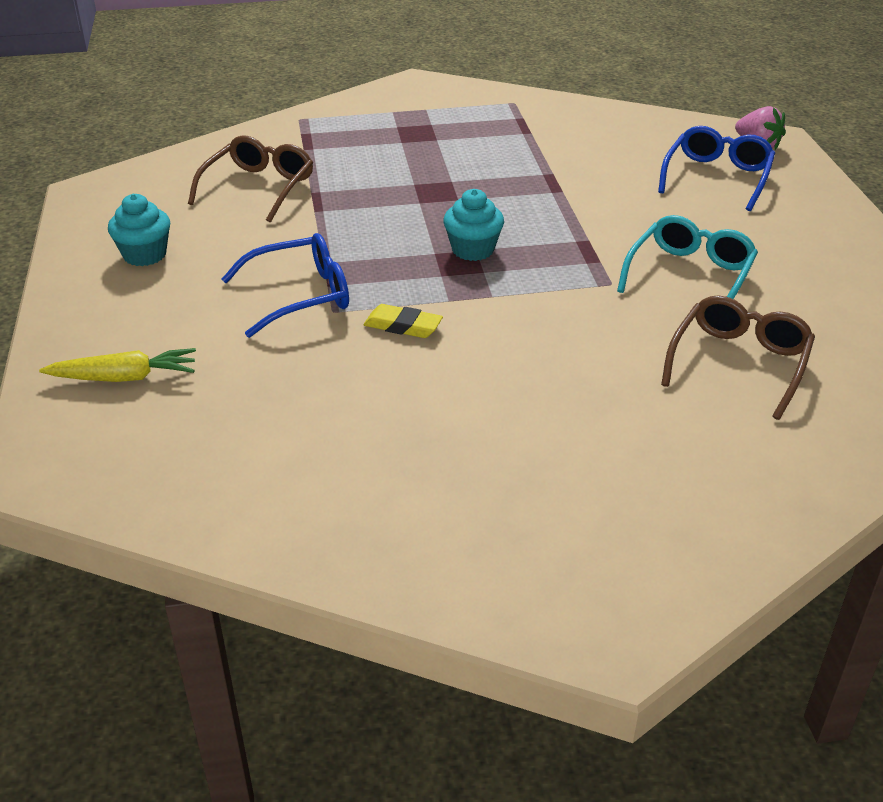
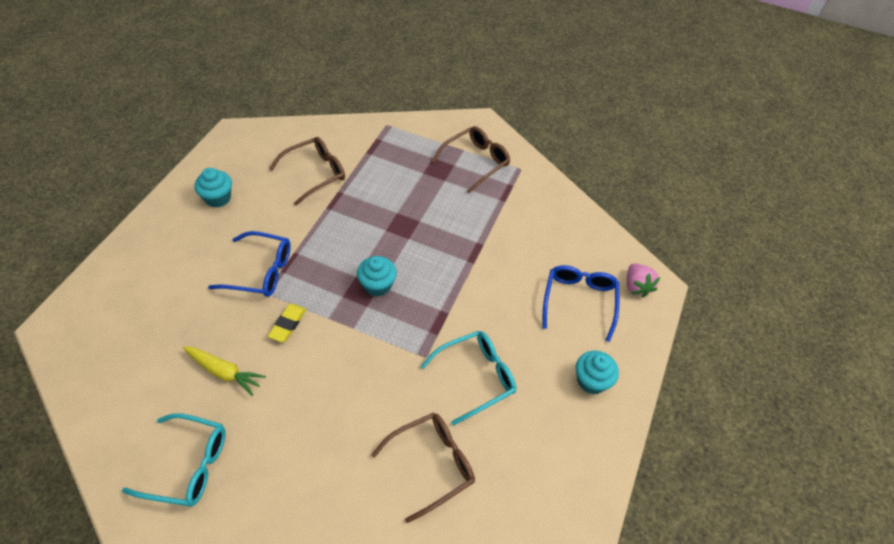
camera: 30 degrees right, 15 degrees up
yellow carrot [39,348,196,382] -> yellow carrot moved to [183,346,266,396]
yellow eraser [363,304,443,338] -> yellow eraser turned 60 degrees clockwise [268,304,306,342]
blue glasses [658,126,775,211] -> blue glasses turned 45 degrees counterclockwise [542,265,619,342]
none -> turquoise glasses [122,413,226,507]
none -> brown glasses [431,126,510,193]
none -> turquoise cupcake [576,351,619,394]

